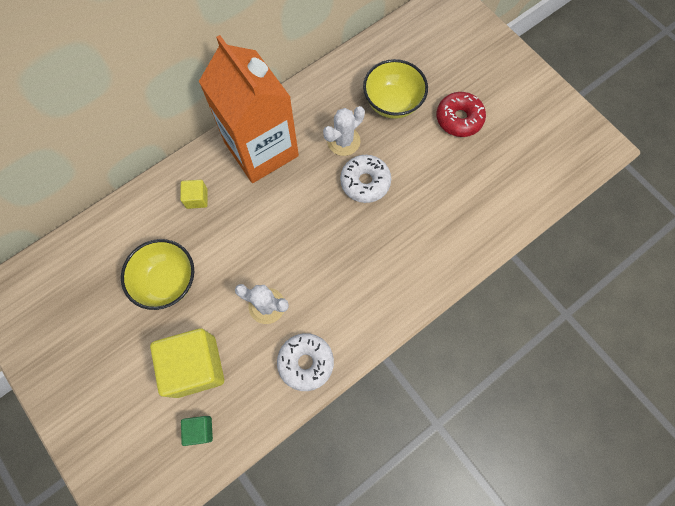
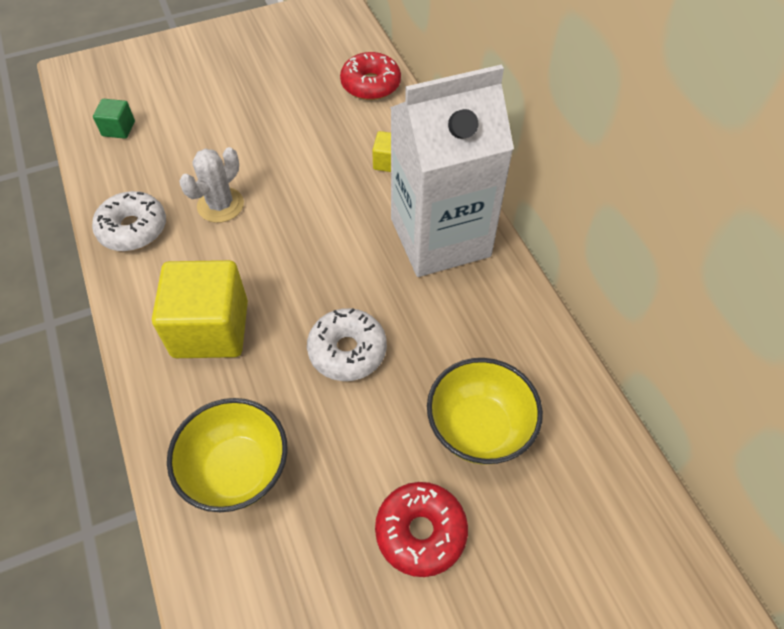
camera: 105 degrees right, 15 degrees down
yellow bowl [121,239,194,310] -> yellow bowl moved to [167,398,288,512]
yellow cube [150,328,224,398] -> yellow cube moved to [152,260,248,358]
orange carton [199,35,299,183] -> white carton [390,65,514,277]
white cactus [323,106,365,156] -> none
none -> red donut [340,52,401,100]

